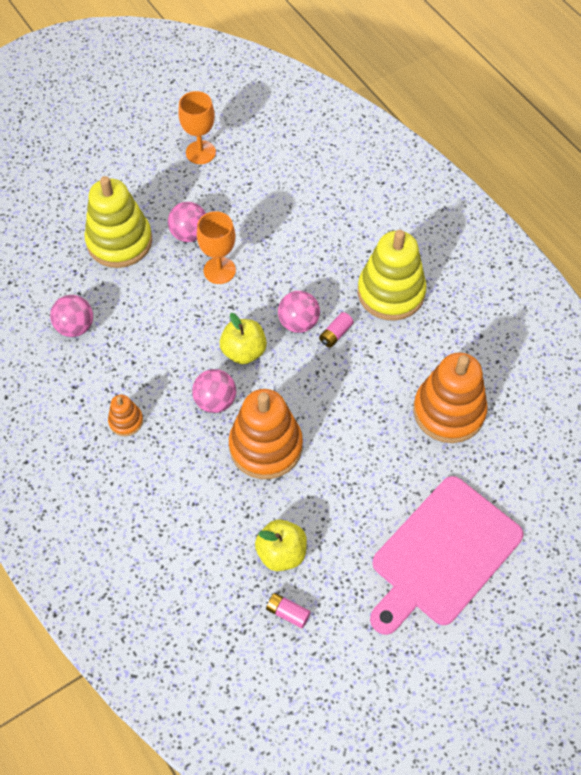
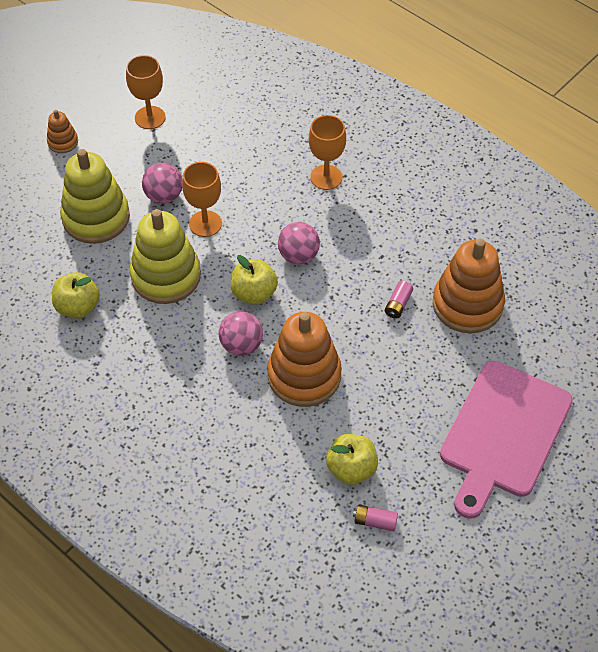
camera: 15 degrees left, 5 degrees down
pink ball [50,295,93,337] -> yellow apple [52,272,100,318]
orange stacking toy [108,394,143,436] -> orange stacking toy moved to [47,110,78,153]
pink battery [319,312,354,348] -> pink battery moved to [385,281,413,319]
yellow stacking toy [358,230,427,321] -> yellow stacking toy moved to [130,209,201,304]
none -> orange goblet [309,115,346,190]

